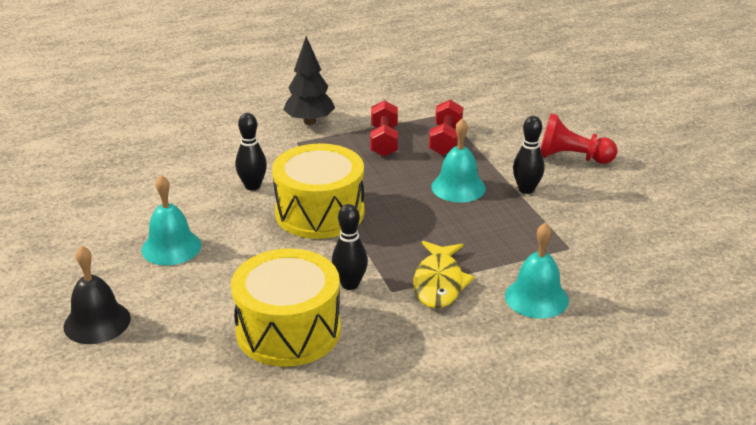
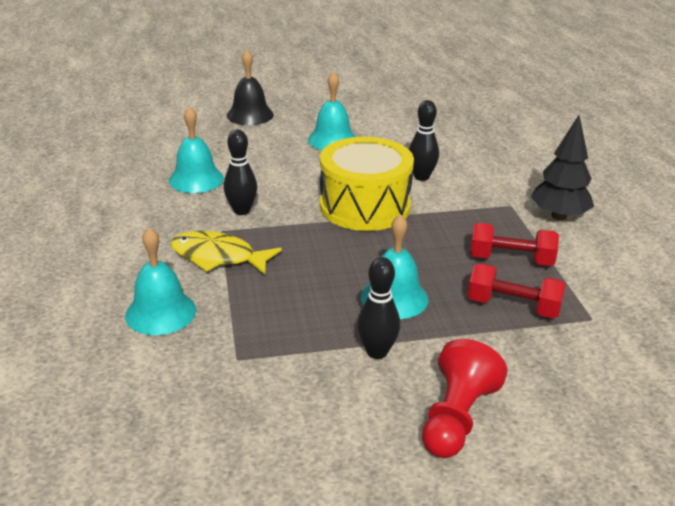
camera: 100 degrees right, 0 degrees up
yellow drum [231,248,341,367] -> turquoise bell [169,106,224,193]

